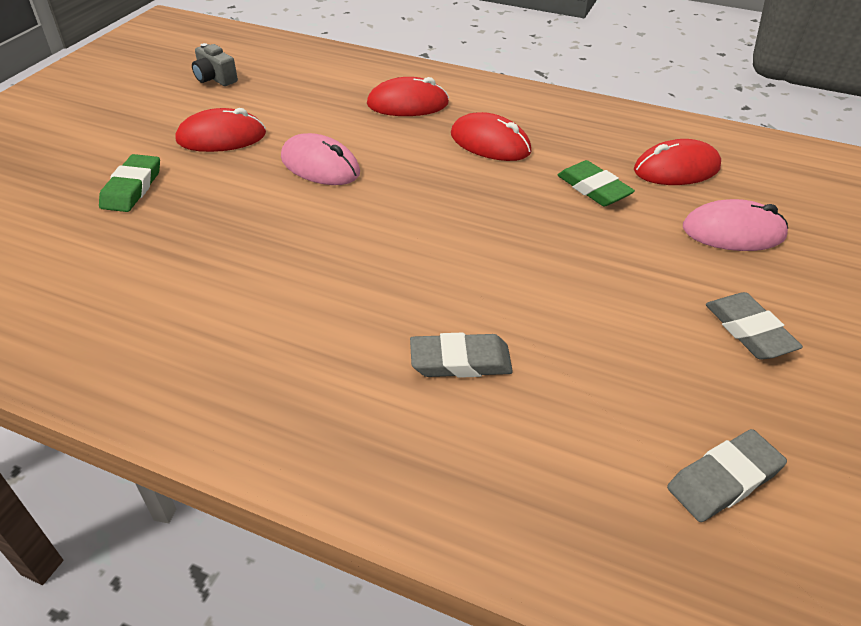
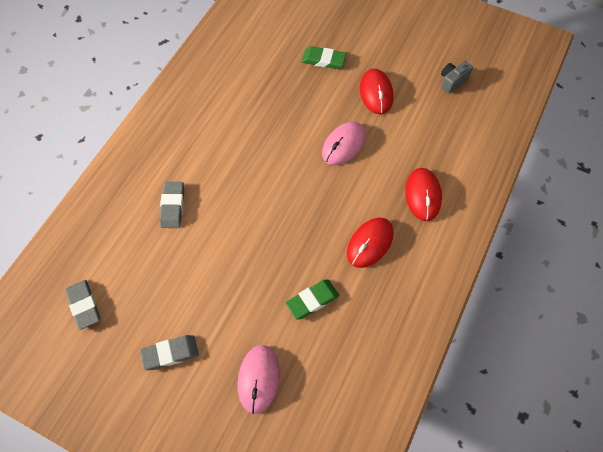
camera: 95 degrees right, 20 degrees up
red mouse [634,139,721,185] -> none

